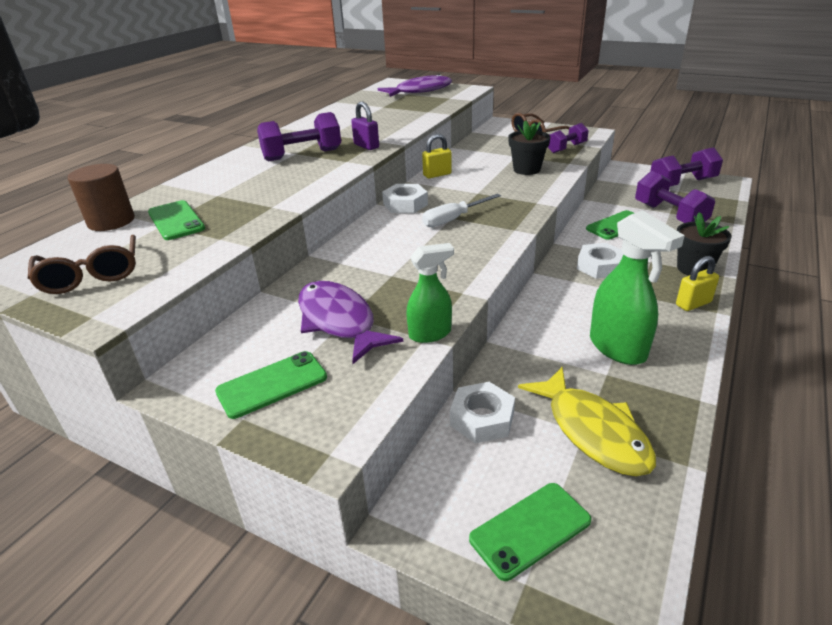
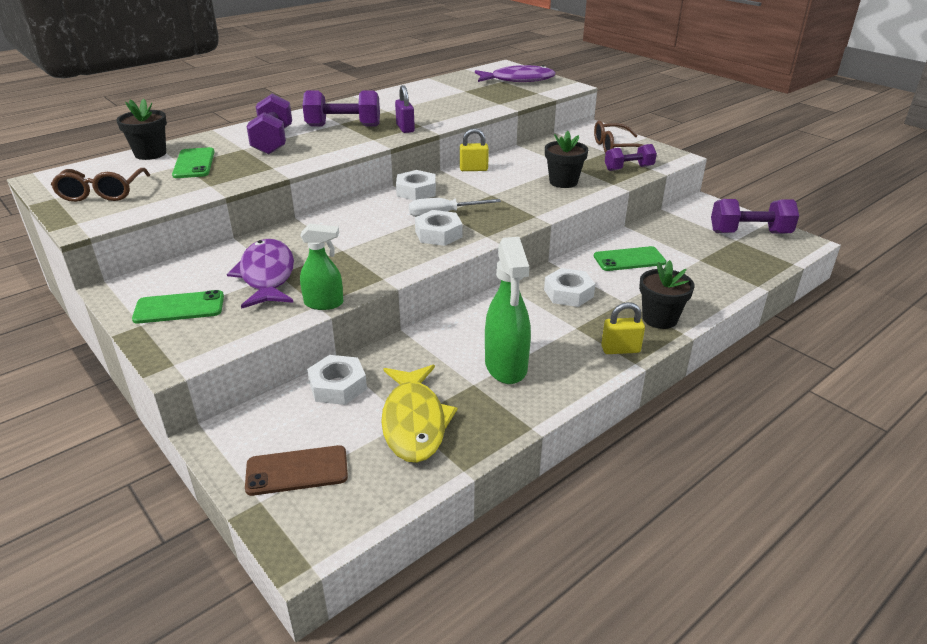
camera: 20 degrees right, 0 degrees up
brown cylinder [68,164,135,231] -> black flower pot [116,99,167,160]
green phone [469,483,591,581] -> brown phone [245,445,348,496]
purple dumbbell [635,171,715,223] -> purple dumbbell moved to [246,94,292,155]
none -> white nut [415,210,463,246]

